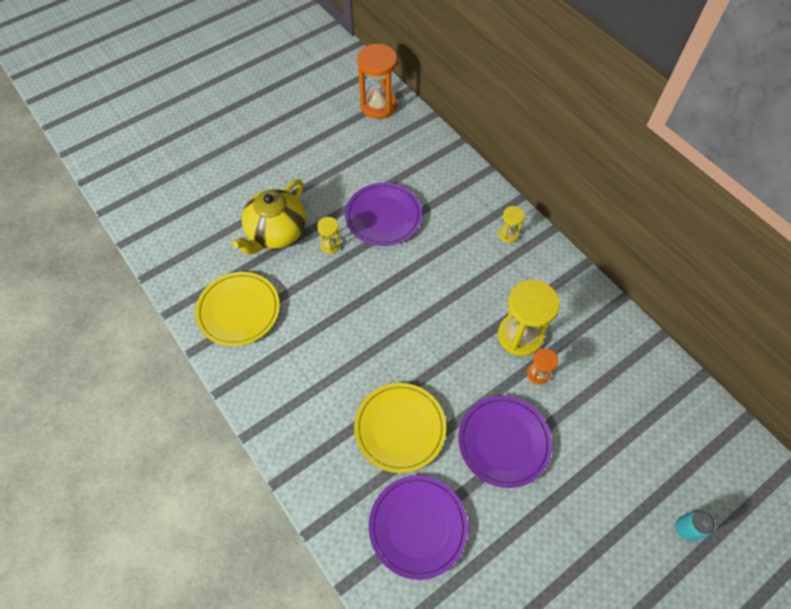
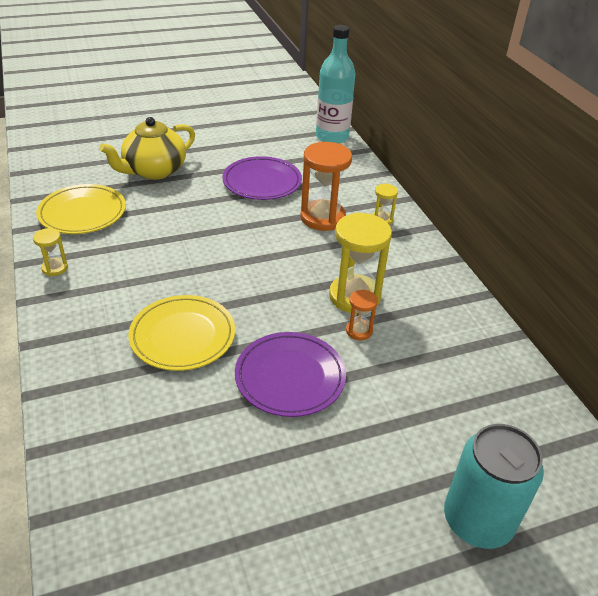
camera: 15 degrees right, 20 degrees down
yellow hourglass [317,217,341,253] -> yellow hourglass moved to [33,228,68,276]
orange hourglass [357,44,397,119] -> orange hourglass moved to [301,142,352,231]
purple plate [369,476,468,580] -> none
turquoise can [675,510,715,541] -> turquoise can [444,424,544,549], size x2.16
none -> turquoise bottle [316,25,355,144]

